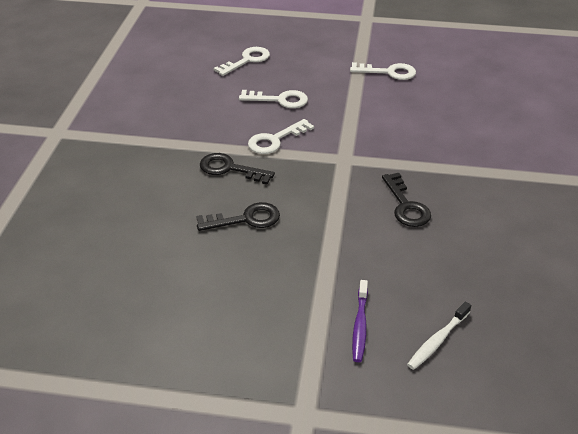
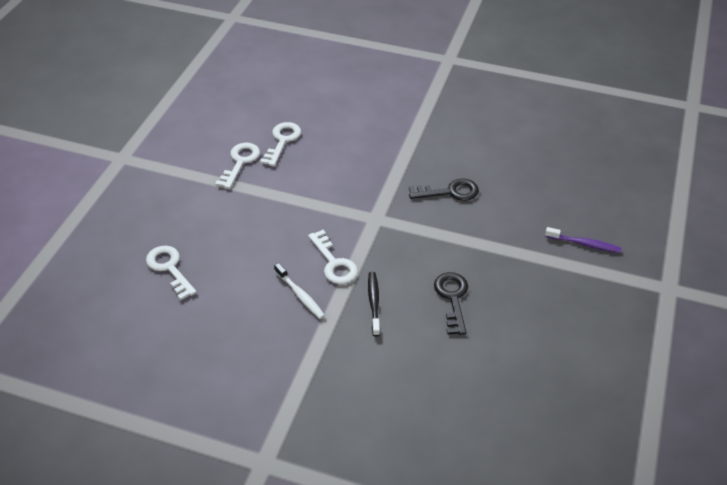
camera: 80 degrees left, 5 degrees up
black key [200,153,275,184] -> black toothbrush [368,272,380,336]
white key [239,90,308,108] -> white key moved to [260,122,301,166]
white toothbrush [407,302,471,370] -> white toothbrush moved to [274,263,325,319]

